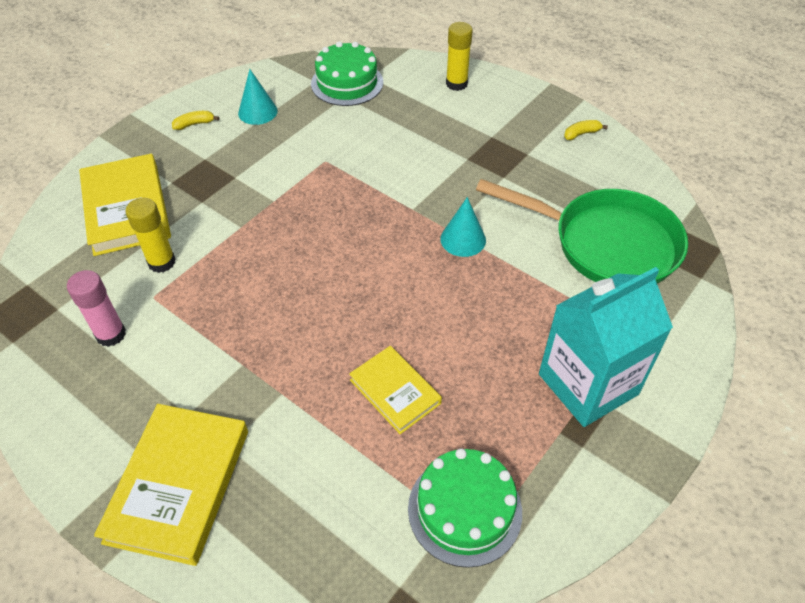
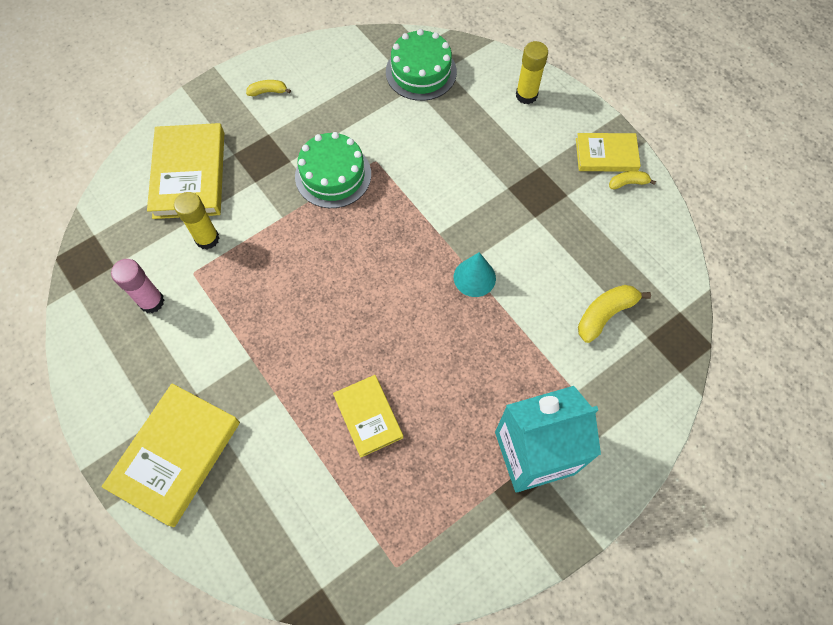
camera: 15 degrees right, 15 degrees up
turquoise cone [238,69,278,125] -> none
green cake [408,448,522,568] -> green cake moved to [295,132,371,208]
green pan [476,179,688,284] -> yellow banana [578,285,651,343]
none -> yellow book [576,133,641,172]

